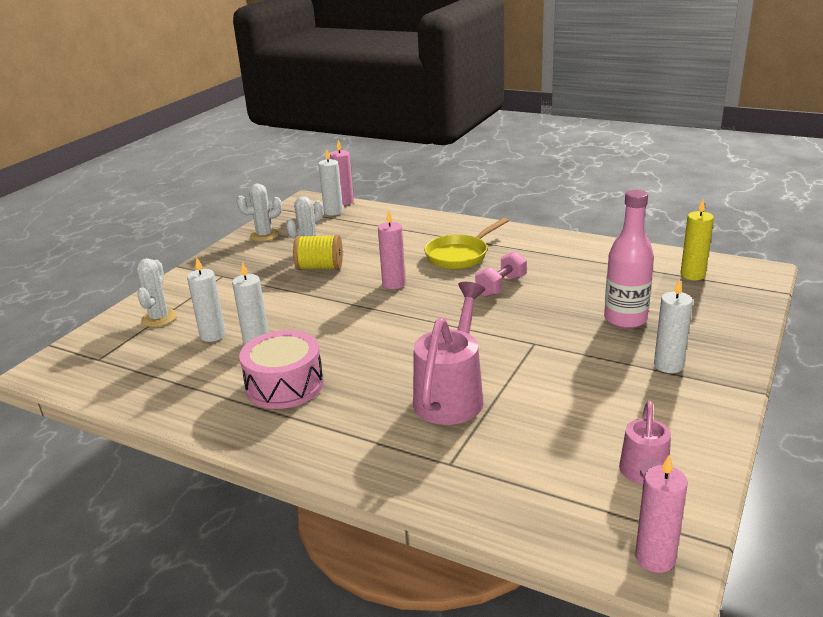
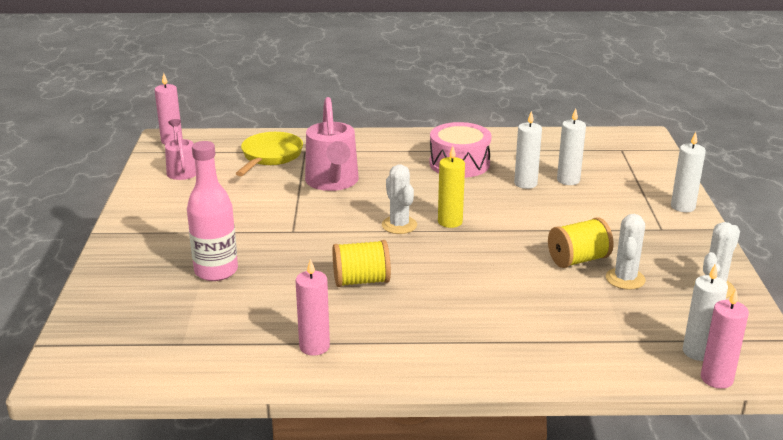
camera: 150 degrees right, 0 degrees up
white cactus [137,258,177,327] -> white cactus moved to [382,164,417,234]
pink candle [378,210,406,289] -> pink candle moved to [296,259,330,356]
yellow pan [424,218,509,269] -> yellow pan moved to [235,132,303,176]
pink dumbbell [475,251,527,297] -> yellow spool [332,240,391,287]
white candle [654,278,693,373] -> white candle moved to [671,132,706,212]
yellow candle [680,200,714,280] -> yellow candle moved to [438,146,465,228]

